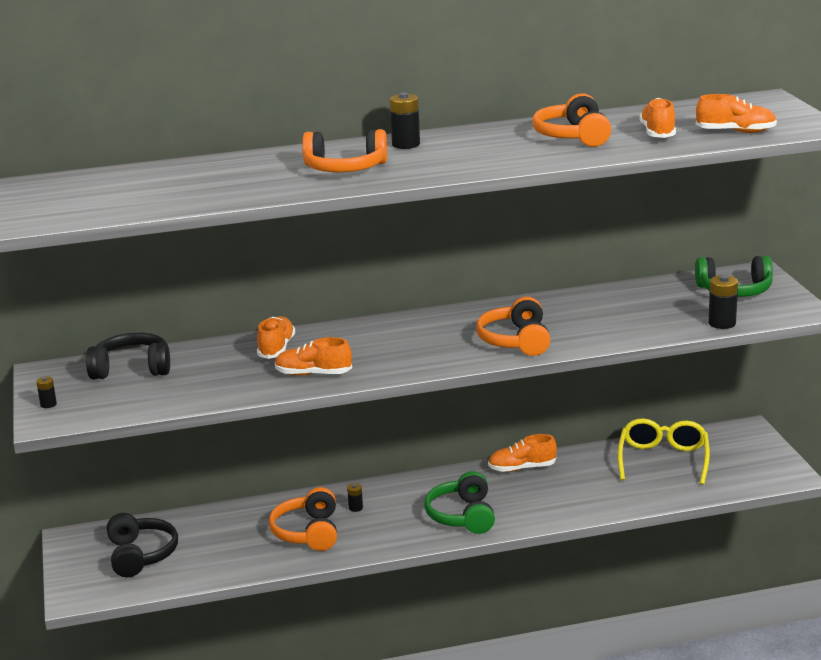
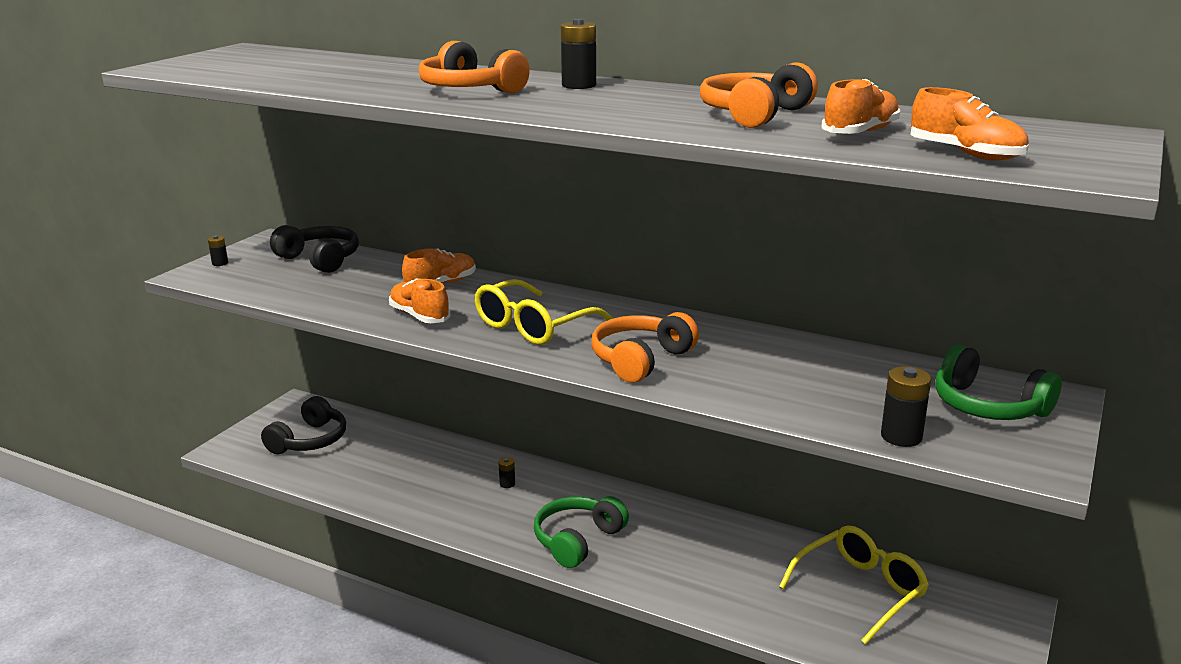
camera: 40 degrees right, 0 degrees up
orange headphones [269,487,337,551] -> none
orange shoe [488,434,557,472] -> none
none -> yellow glasses [475,279,613,345]

